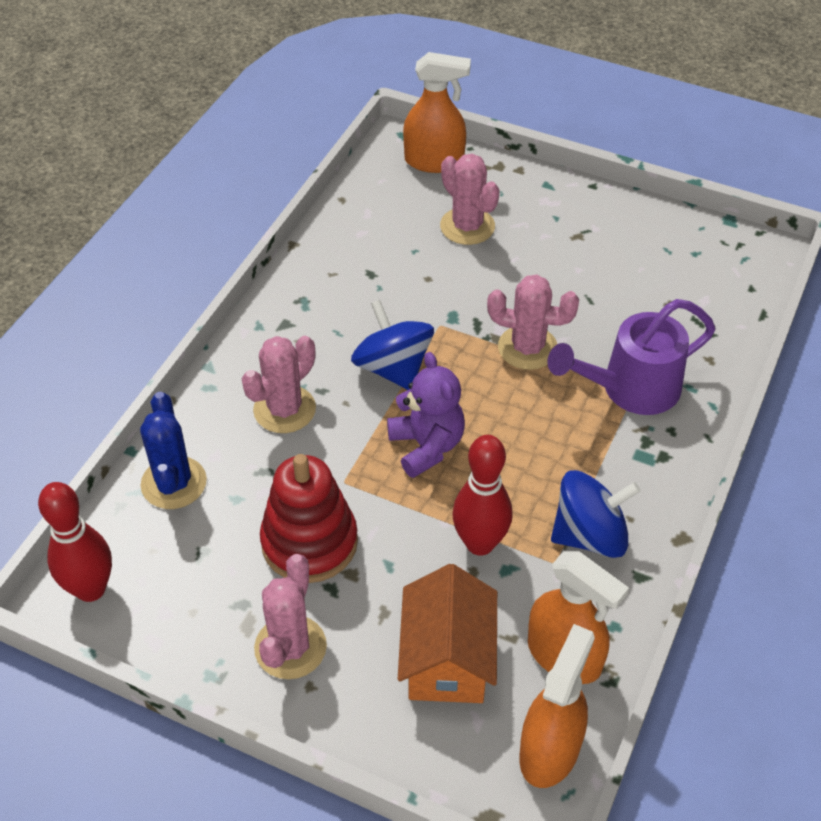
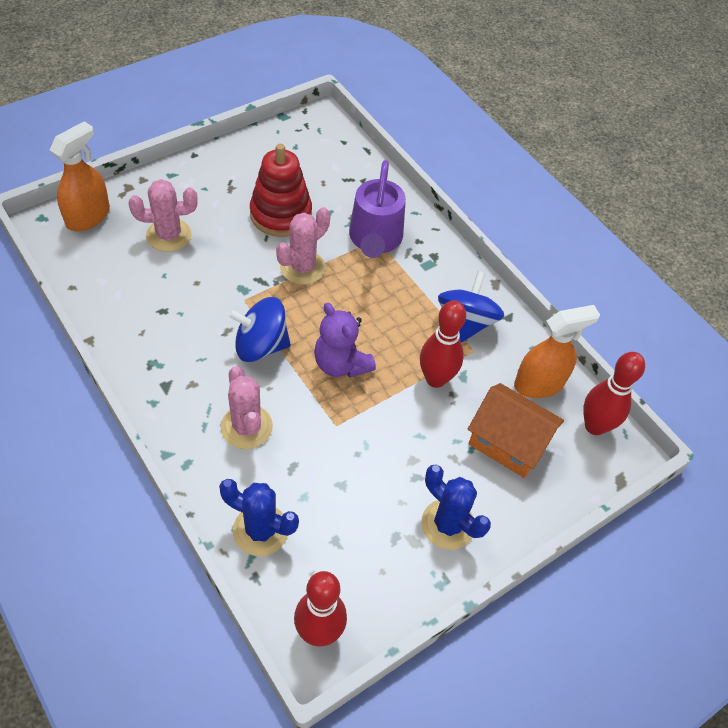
camera: 65 degrees left, 5 degrees up
pink cactus [254,554,327,679] -> blue cactus [421,465,491,550]
red stacking toy [260,454,358,583] -> red stacking toy moved to [250,144,312,237]
purple teddy bear [387,352,465,478] -> purple teddy bear turned 135 degrees counterclockwise [314,303,376,378]
orange spray bottle [519,624,595,788] -> red bowling pin [583,352,645,435]

